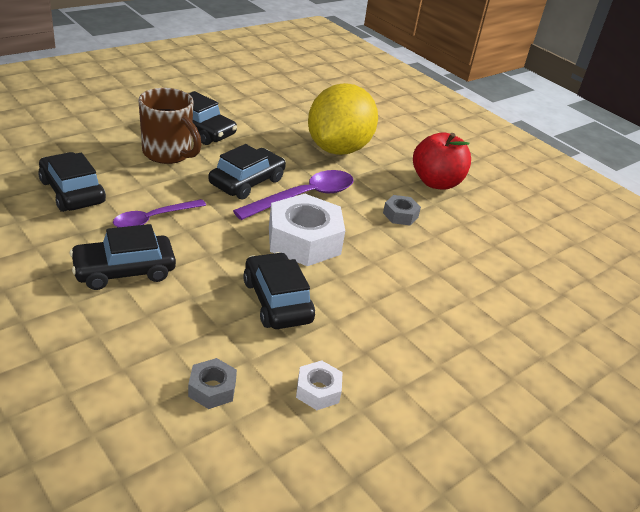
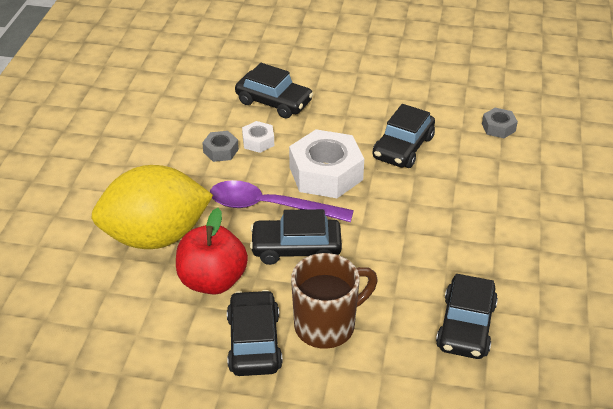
camera: 125 degrees left, 5 degrees up
black car [69,224,176,290] -> black car moved to [235,63,313,118]
purple spoon [113,199,206,227] -> none
brown mug [138,88,202,164] -> brown mug turned 60 degrees clockwise [291,253,378,349]
white nut [296,361,343,410] -> white nut moved to [242,121,274,153]
red apple [413,133,471,190] -> red apple moved to [176,208,248,295]

